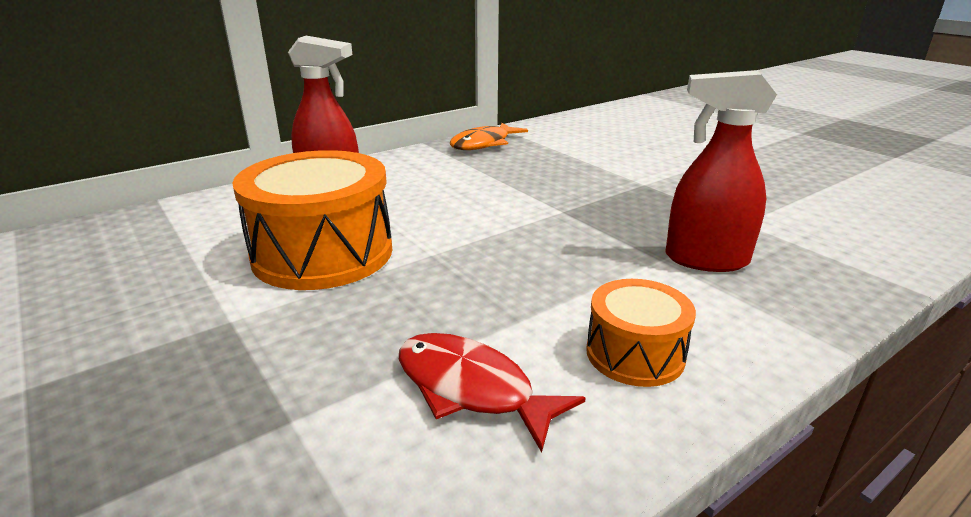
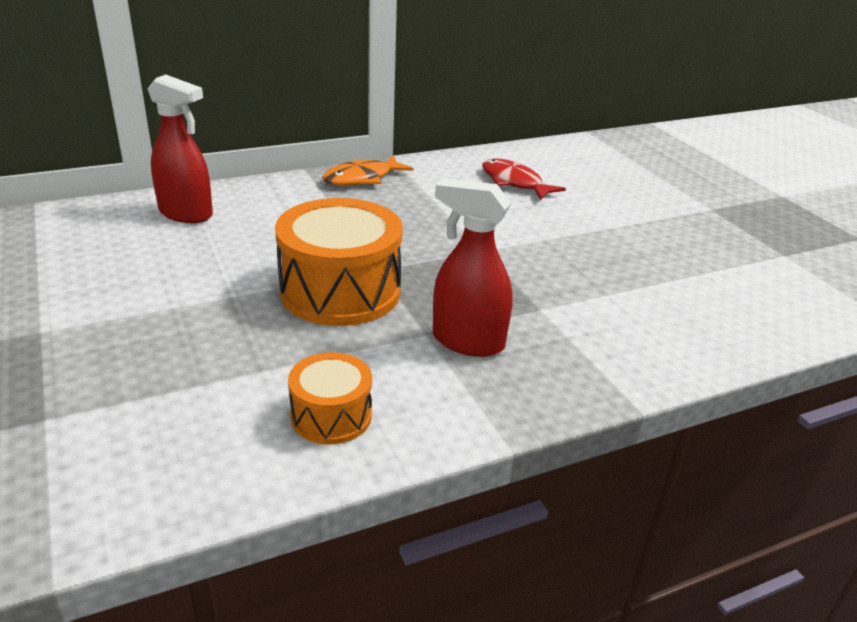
camera: 10 degrees right, 5 degrees up
orange drum [233,150,392,290] -> orange drum moved to [275,198,403,326]
red fish [399,333,586,453] -> red fish moved to [482,159,566,201]

